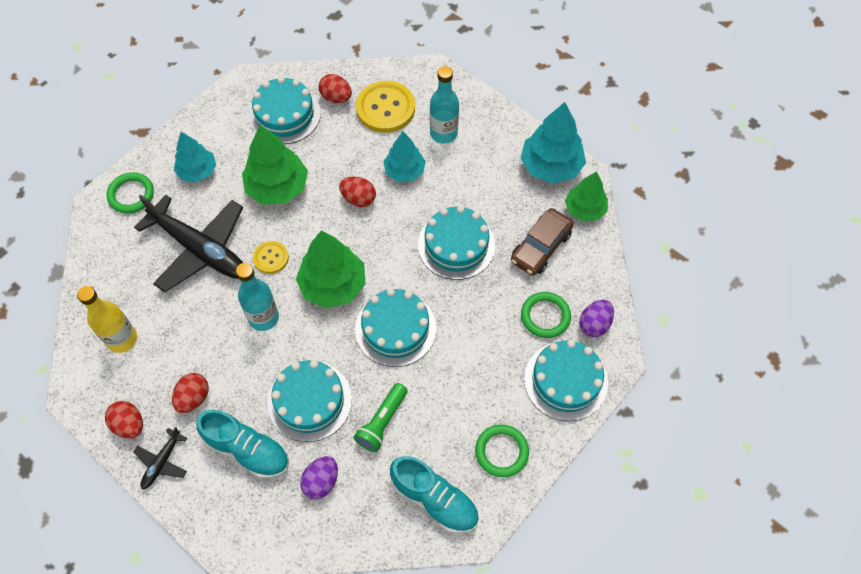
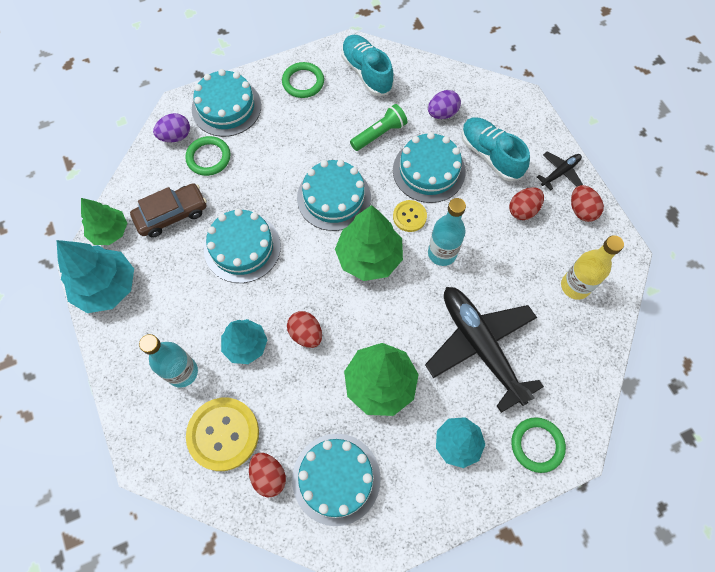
camera: 155 degrees left, 5 degrees up
yellow button [253,241,289,274] -> yellow button moved to [393,200,427,232]

